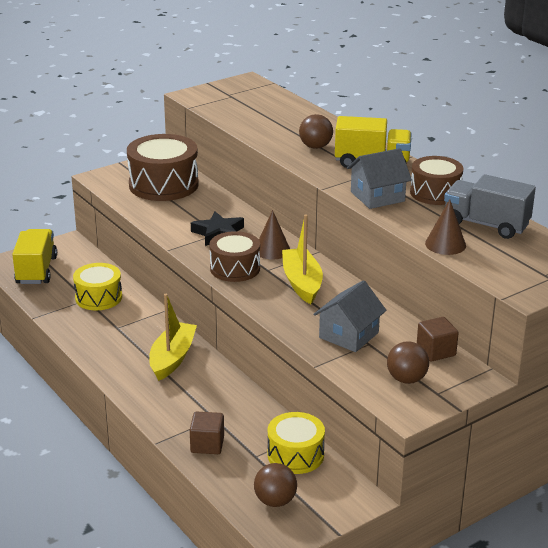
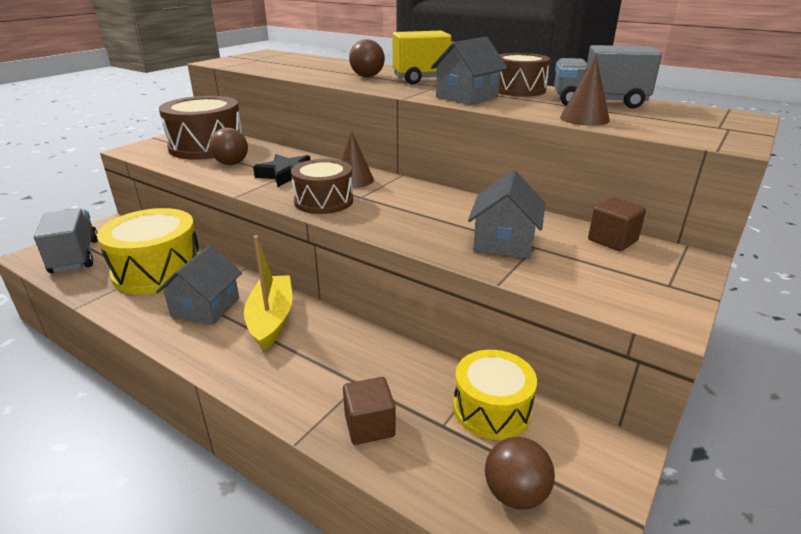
camera: 20 degrees left, 0 degrees up
yellow truck [12,229,57,284] -> grey truck [34,209,98,273]
yellow drum [73,263,122,310] -> yellow drum [97,208,200,295], size x1.57
yellow boat [282,215,323,304] -> none
brown ball [387,341,429,384] -> brown ball moved to [209,128,248,165]
none -> grey house [156,245,242,325]

